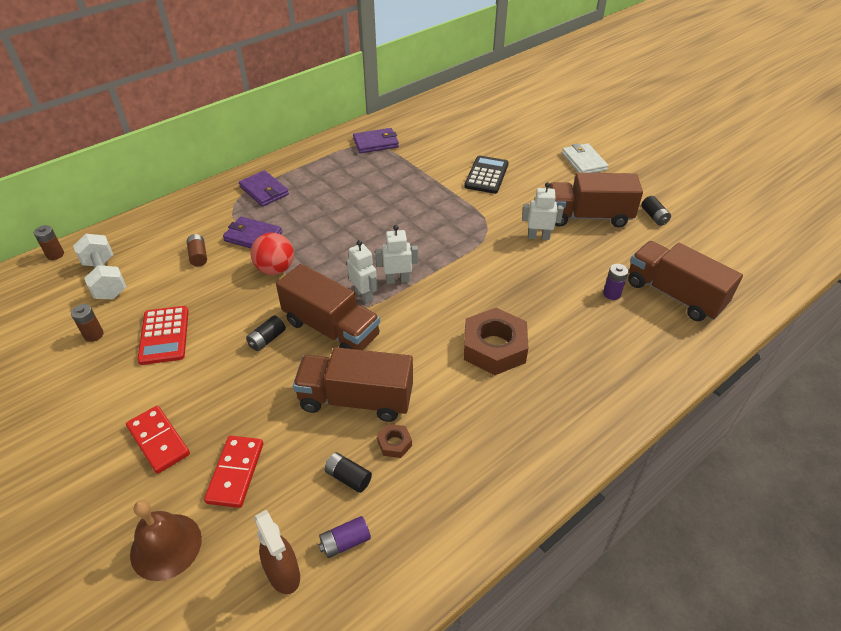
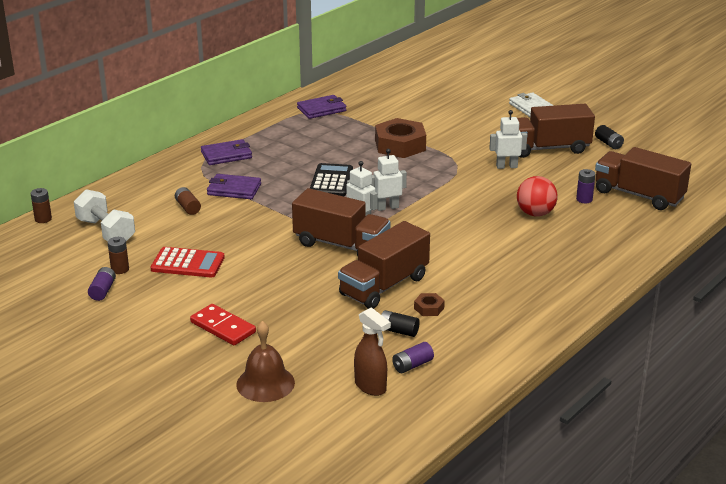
camera: 10 degrees left, 15 degrees down
red calculator [137,306,189,365] -> red calculator turned 60 degrees counterclockwise [151,247,225,278]
red domino [204,436,263,508] -> none
purple wallet [239,170,289,207] -> purple wallet turned 60 degrees counterclockwise [201,139,252,165]
black battery [246,315,286,351] -> none
red ball [251,233,294,275] -> red ball moved to [517,176,558,217]
brown truck [293,347,413,422] -> brown truck turned 45 degrees counterclockwise [338,221,430,309]
black calculator [464,155,509,194] -> black calculator moved to [310,163,353,197]
brown nut [464,308,528,375] -> brown nut moved to [375,118,426,158]
none -> purple battery [88,267,116,301]

